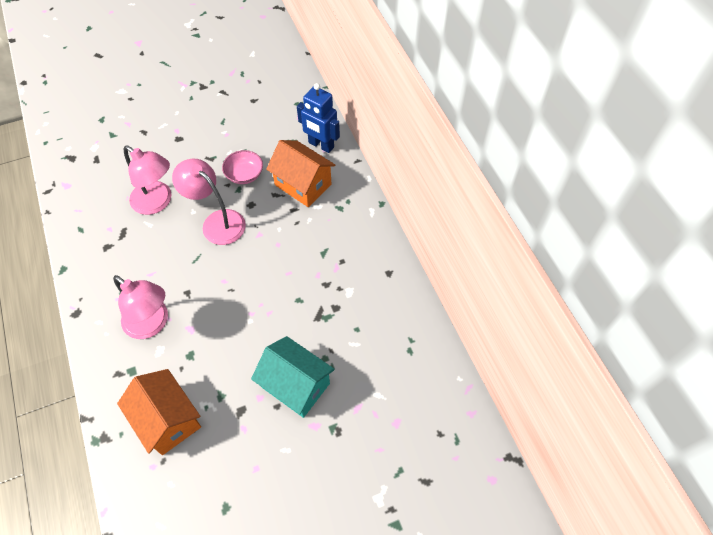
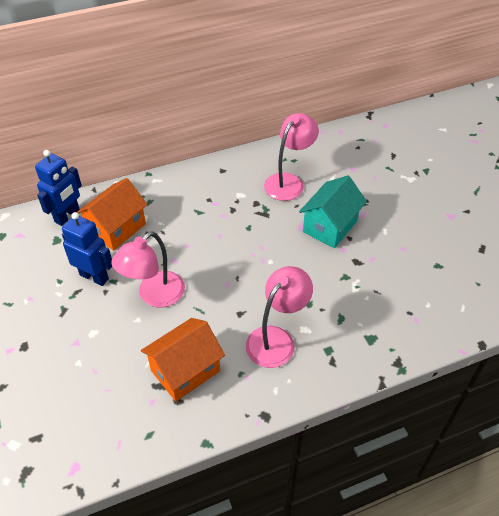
camera: 90 degrees left, 10 degrees down
orange house [117,369,201,455] -> orange house moved to [141,318,225,401]
pink lamp [124,146,172,215] -> pink lamp moved to [264,113,319,201]
pink bowl [222,150,263,184] -> blue robot [62,212,112,286]

